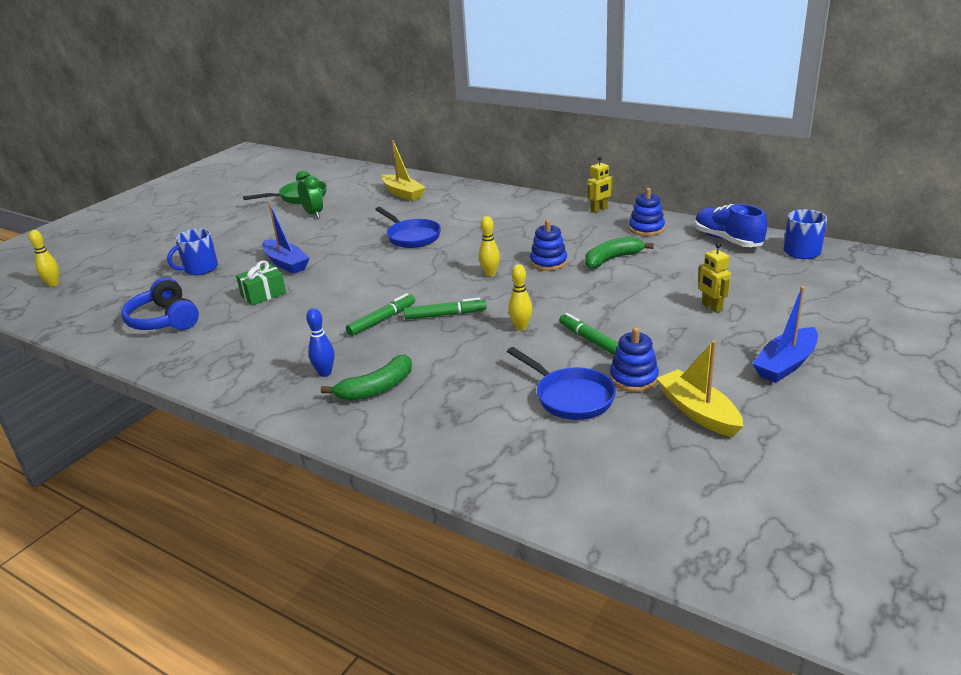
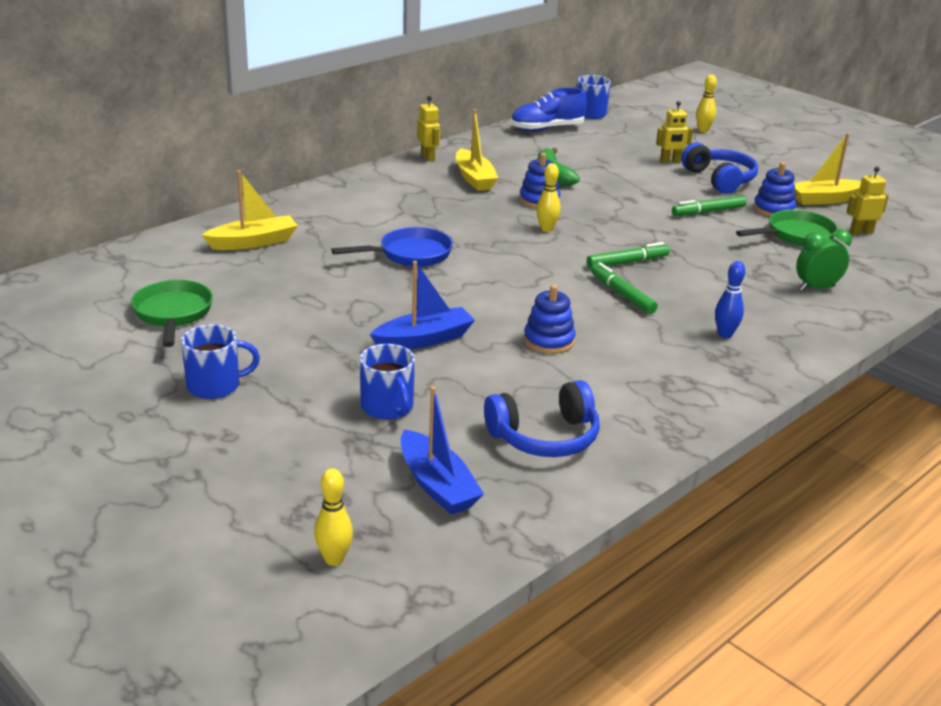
camera: 80 degrees left, 0 degrees up
green gift [236,260,286,305] -> none
green clock [296,170,323,218] -> green clock moved to [796,229,852,291]
green banana [321,354,412,401] -> none
green marker [404,298,487,320] -> green marker turned 60 degrees clockwise [587,242,670,268]
blue pan [507,347,616,420] -> green pan [736,210,838,246]
yellow bowling pin [508,264,532,331] -> yellow bowling pin moved to [696,75,717,132]
blue stacking toy [629,188,665,236] -> blue stacking toy moved to [524,285,576,354]
blue boat [752,286,818,383] -> blue boat moved to [401,386,484,515]
none -> blue mug [181,324,260,399]
none -> yellow boat [456,109,498,191]
none -> blue headphones [681,143,758,194]
none -> yellow robot [847,167,889,235]

